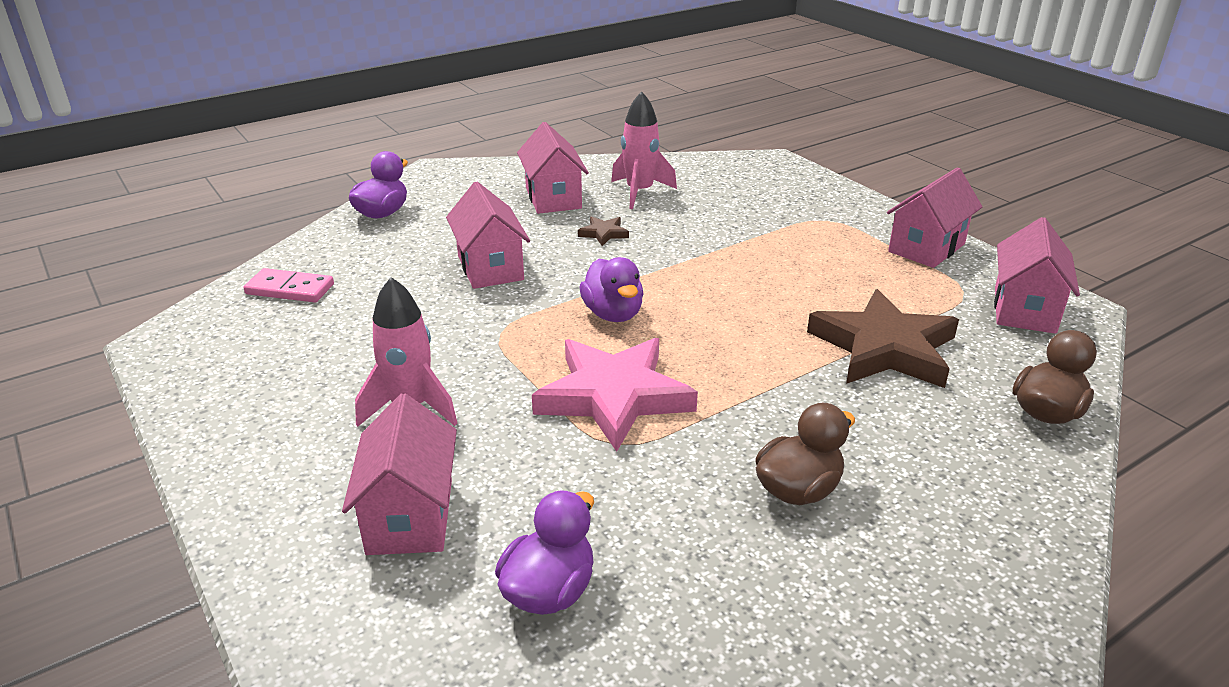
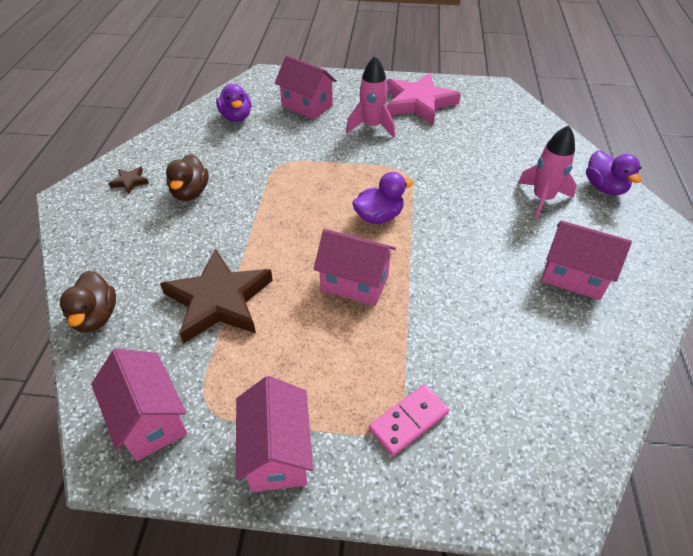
camera: 130 degrees right, 15 degrees up
pink domino [244,268,334,302] -> pink domino moved to [369,384,449,456]
pink house [446,182,530,289] -> pink house moved to [314,229,396,306]
pink star [532,338,698,452] -> pink star moved to [387,73,461,125]
brown star [578,216,629,246] -> brown star moved to [108,166,149,194]
purple duck [579,257,644,322] -> purple duck turned 135 degrees clockwise [352,172,413,224]
pink rocket [611,91,677,209] -> pink rocket moved to [518,125,577,220]

